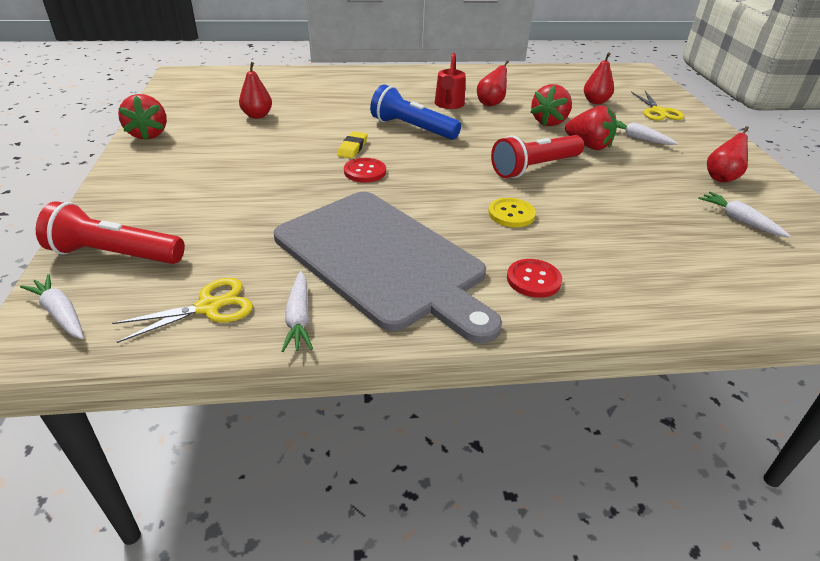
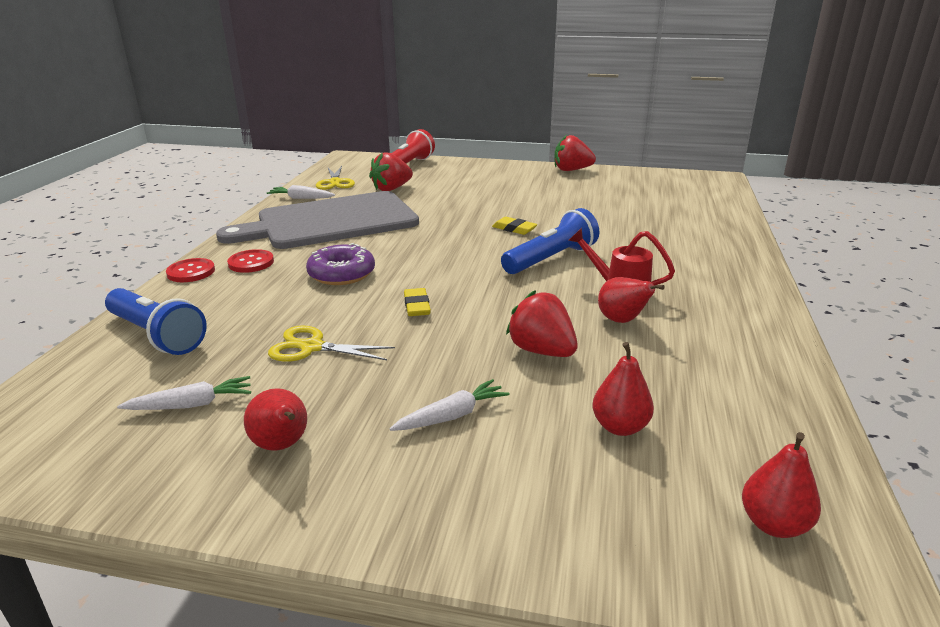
camera: 110 degrees right, 10 degrees down
white carrot [20,274,84,339] -> none
red pear [239,62,272,119] -> red pear moved to [742,432,821,538]
red button [344,158,386,182] -> red button moved to [166,258,215,282]
yellow button [488,198,536,227] -> purple donut [306,243,375,285]
red flashlight [491,135,584,178] -> yellow eraser [404,288,431,316]
red strawberry [565,106,617,150] -> red strawberry moved to [369,152,413,191]
yellow scissors [631,91,684,121] -> yellow scissors moved to [268,326,395,362]
none -> blue flashlight [105,288,207,355]

